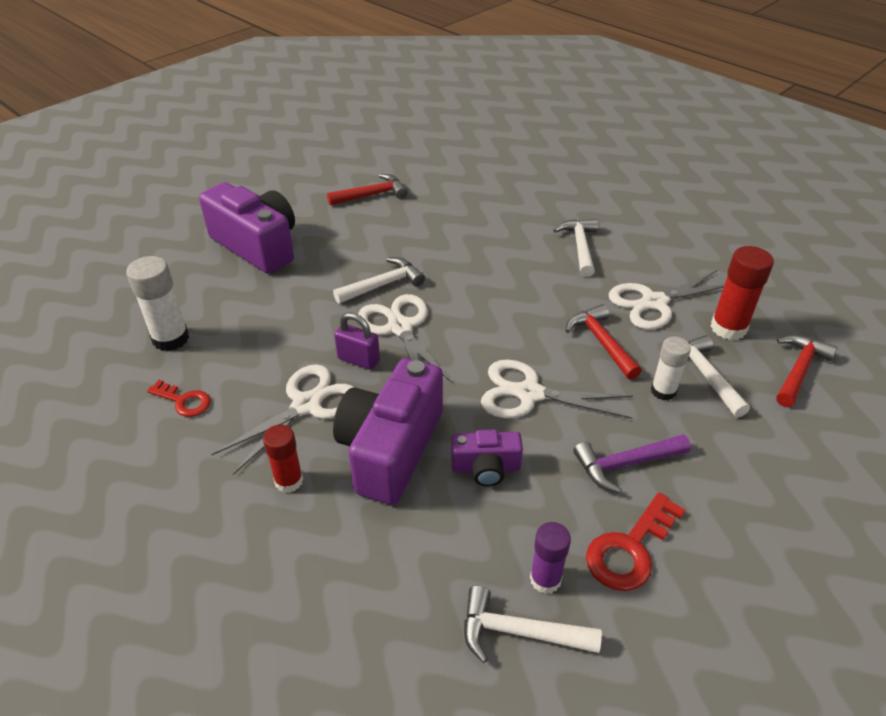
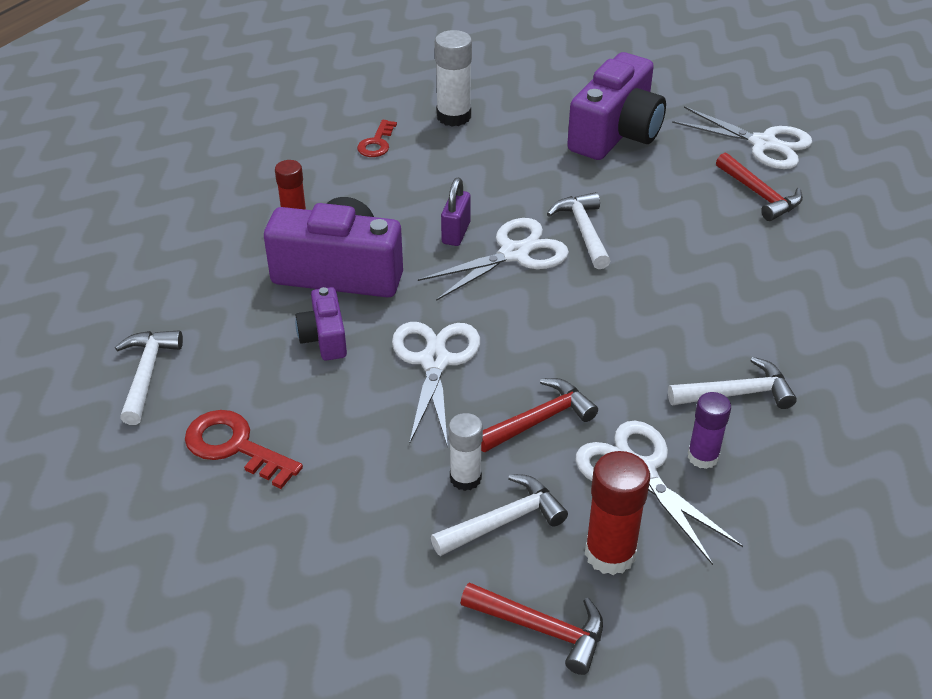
camera: 80 degrees right, 0 degrees up
white scissors [211,364,354,475] -> white scissors moved to [672,106,812,169]
white hammer [333,257,425,304] -> white hammer turned 150 degrees counterclockwise [547,192,610,269]
purple glue stick [530,522,571,594] -> purple glue stick moved to [688,392,731,469]
purple hammer [573,434,691,493] -> none

